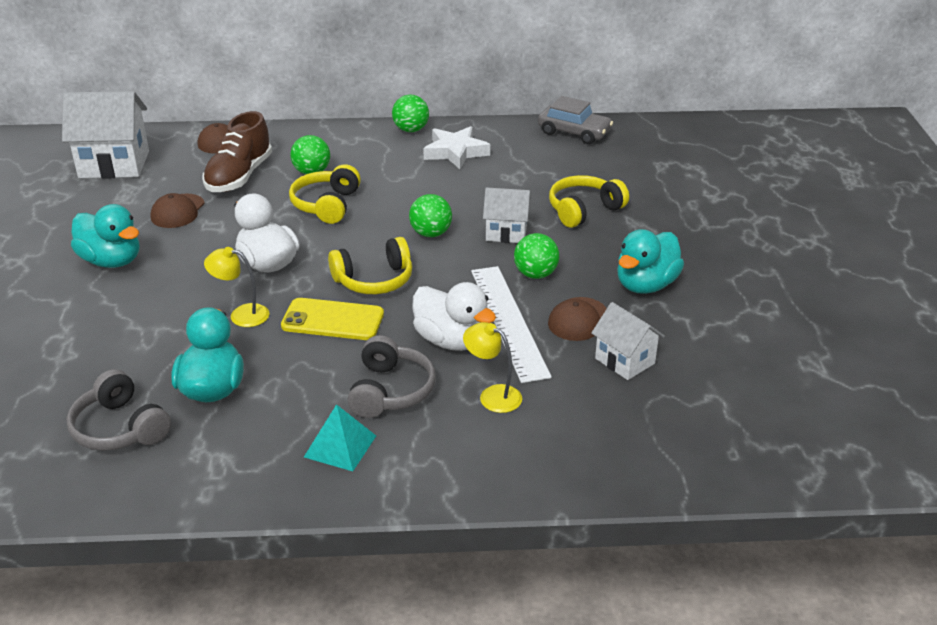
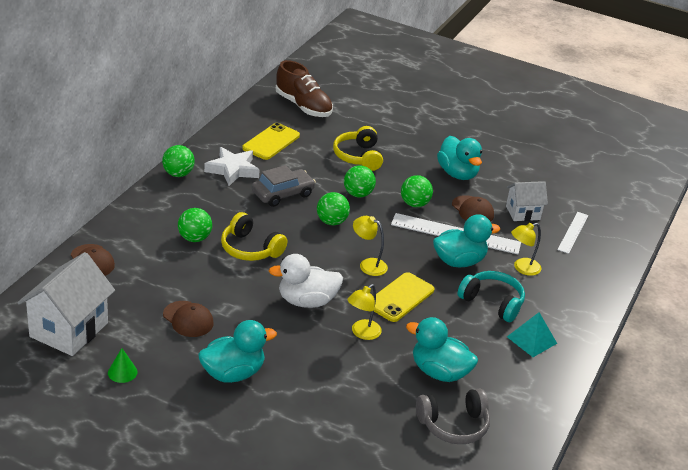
camera: 65 degrees left, 0 degrees up
brown shoe [202,111,272,192] -> brown shoe moved to [276,60,333,117]
yellow headphones [328,237,412,294] -> yellow lamp [353,216,388,276]
grey headphones [347,335,436,418] -> turquoise headphones [457,271,525,322]
white duck [412,282,496,351] -> turquoise duck [433,214,500,267]
white house [483,187,531,243] -> green ball [344,166,376,197]
grey car [538,96,613,144] -> grey car moved to [252,165,316,207]
none -> green cone [108,348,137,383]
none -> yellow phone [242,123,300,160]
none -> white ruler [557,212,588,254]

